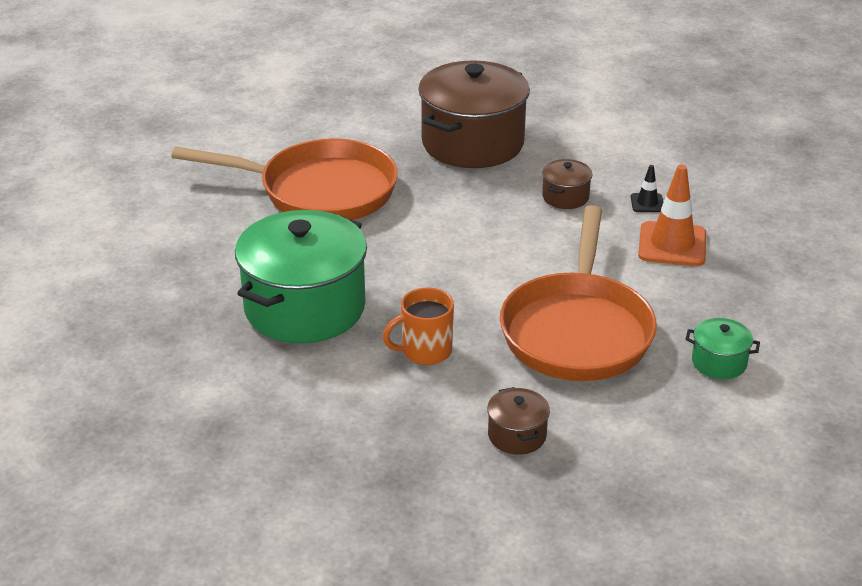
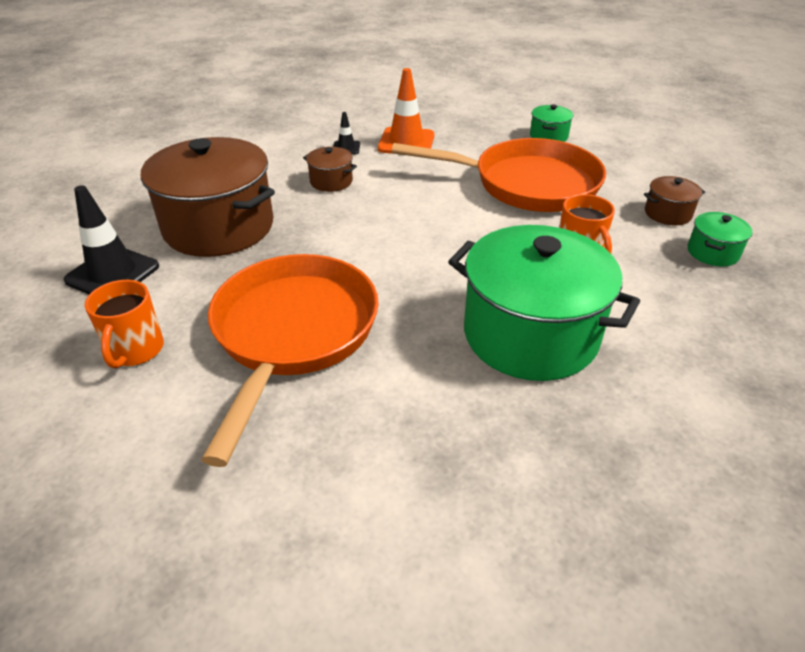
camera: 90 degrees left, 5 degrees up
none -> black traffic cone [64,185,159,294]
none -> orange mug [85,280,164,369]
none -> green pot [688,212,753,267]

